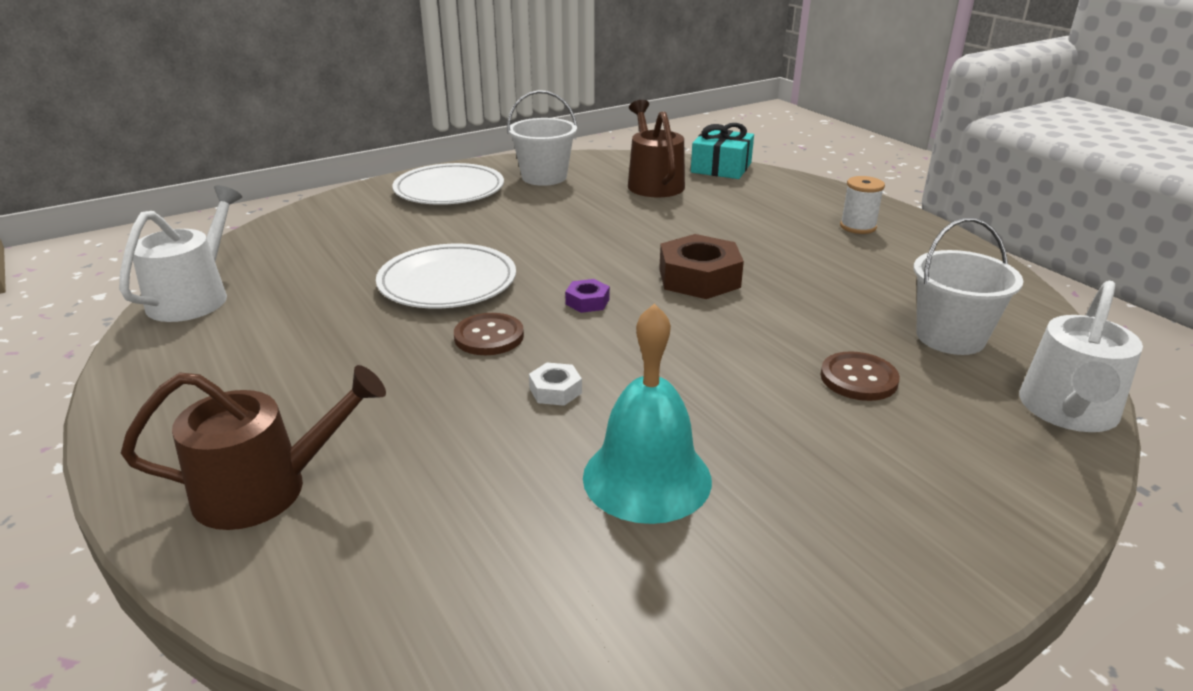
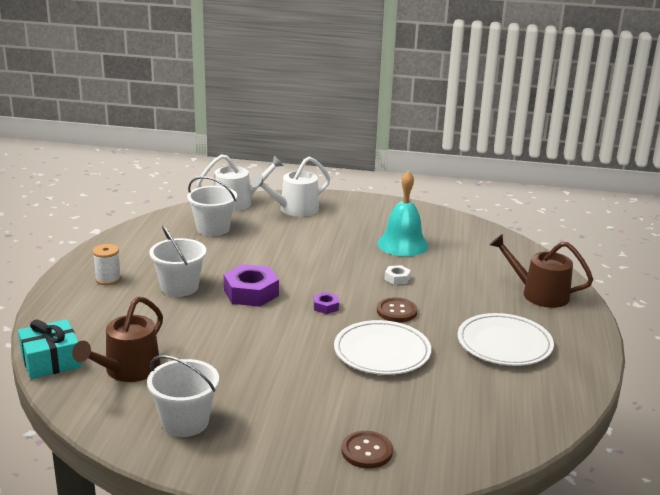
camera: 140 degrees left, 5 degrees down
white watering can [119,185,242,322] -> white watering can moved to [251,157,330,217]
white plate [393,163,504,205] -> white plate moved to [458,313,554,366]
brown nut [659,234,744,299] -> purple nut [224,264,279,307]
brown button [821,351,900,401] -> brown button moved to [341,431,393,469]
none -> white bucket [149,225,206,297]

